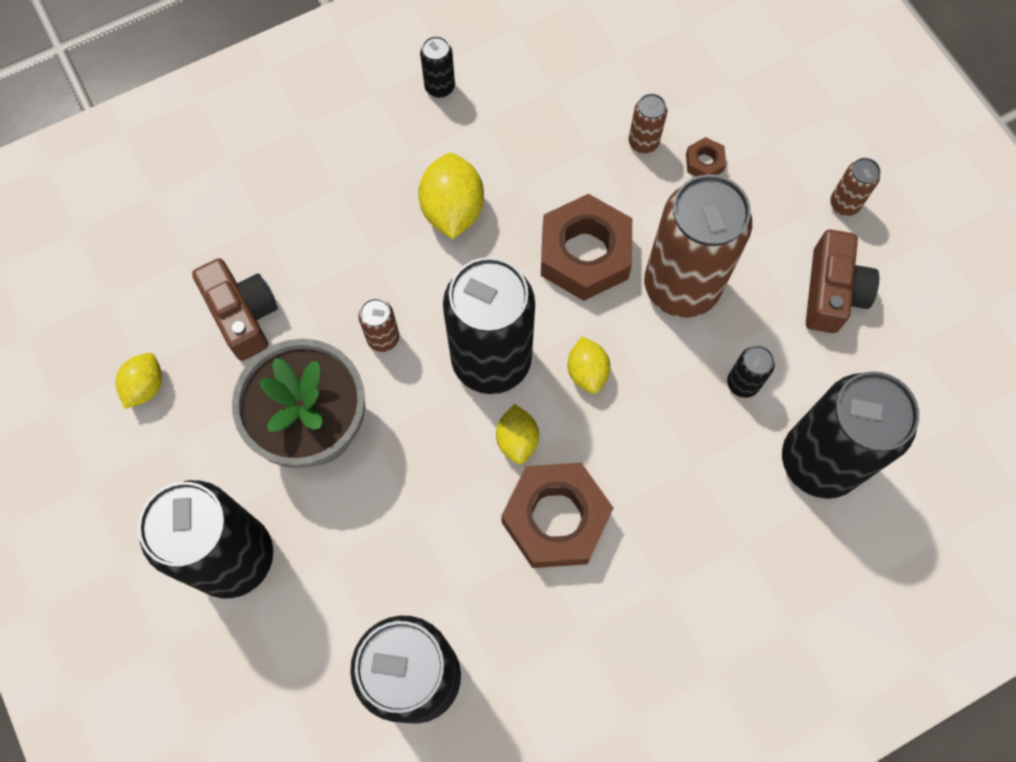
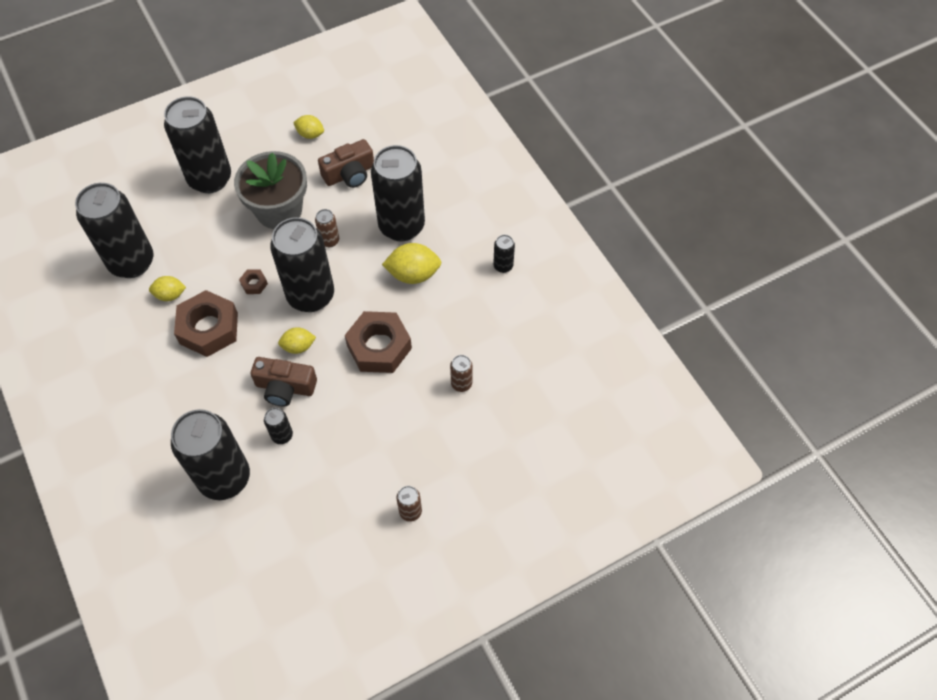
camera: 90 degrees right, 10 degrees down
yellow lemon [496,404,539,464] -> yellow lemon moved to [149,276,186,301]
brown can [644,174,752,318] -> none
brown nut [686,137,726,177] -> brown nut moved to [239,269,268,294]
brown camera [806,230,879,333] -> brown camera moved to [251,357,317,407]
none -> black can [371,145,425,242]

